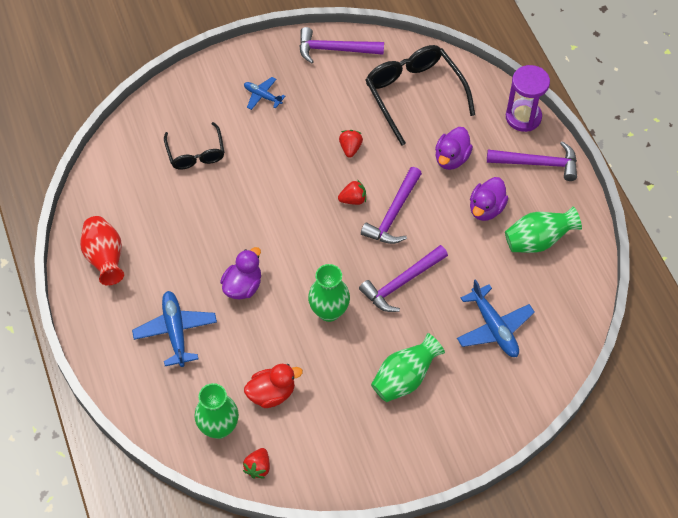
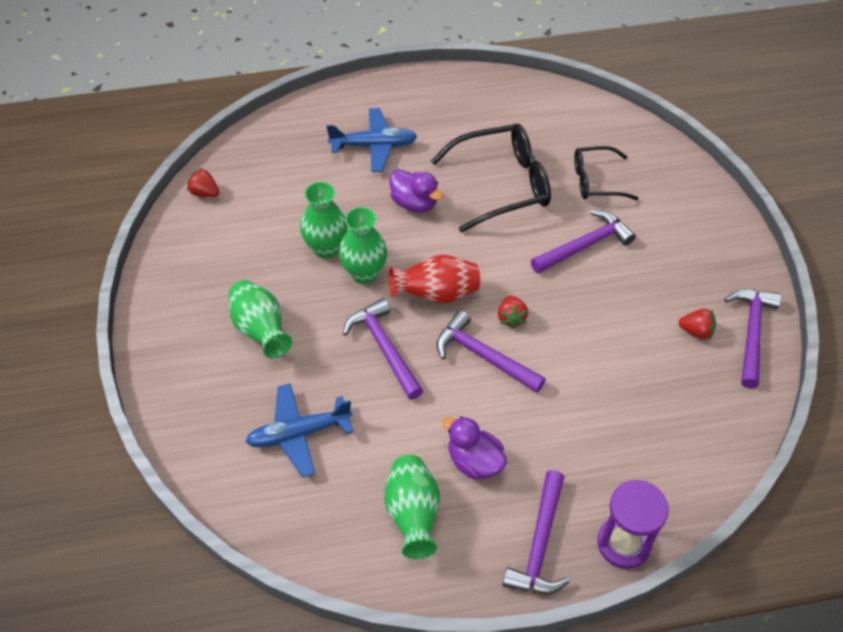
camera: 100 degrees right, 5 degrees down
red vase [80,216,124,286] -> red vase moved to [389,255,480,303]
green vase [195,383,239,439] -> green vase moved to [300,182,348,259]
blue plane [244,77,285,110] -> none
red duck [244,364,303,408] -> none
red strawberry [339,130,363,158] -> red strawberry moved to [679,309,716,340]
black glasses [365,45,475,146] -> black glasses moved to [431,124,551,233]
purple duck [435,127,473,170] -> none
none -> purple hammer [531,210,636,274]

